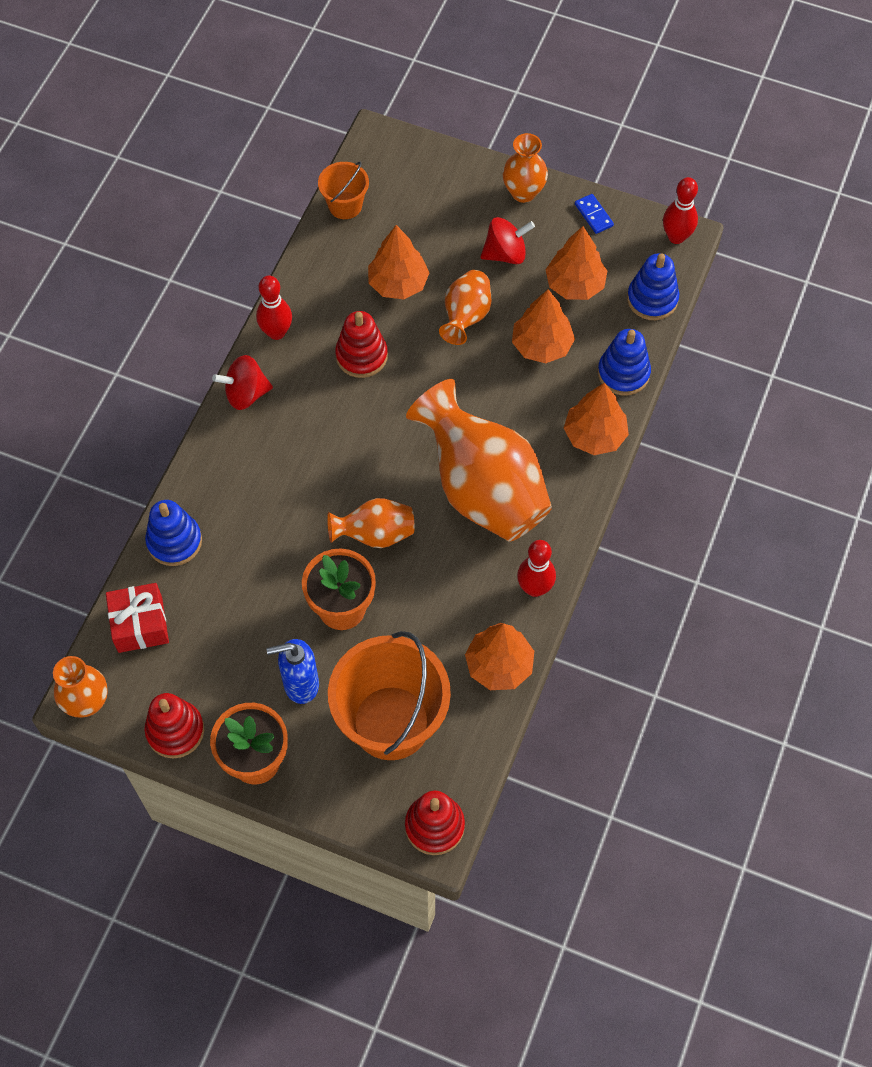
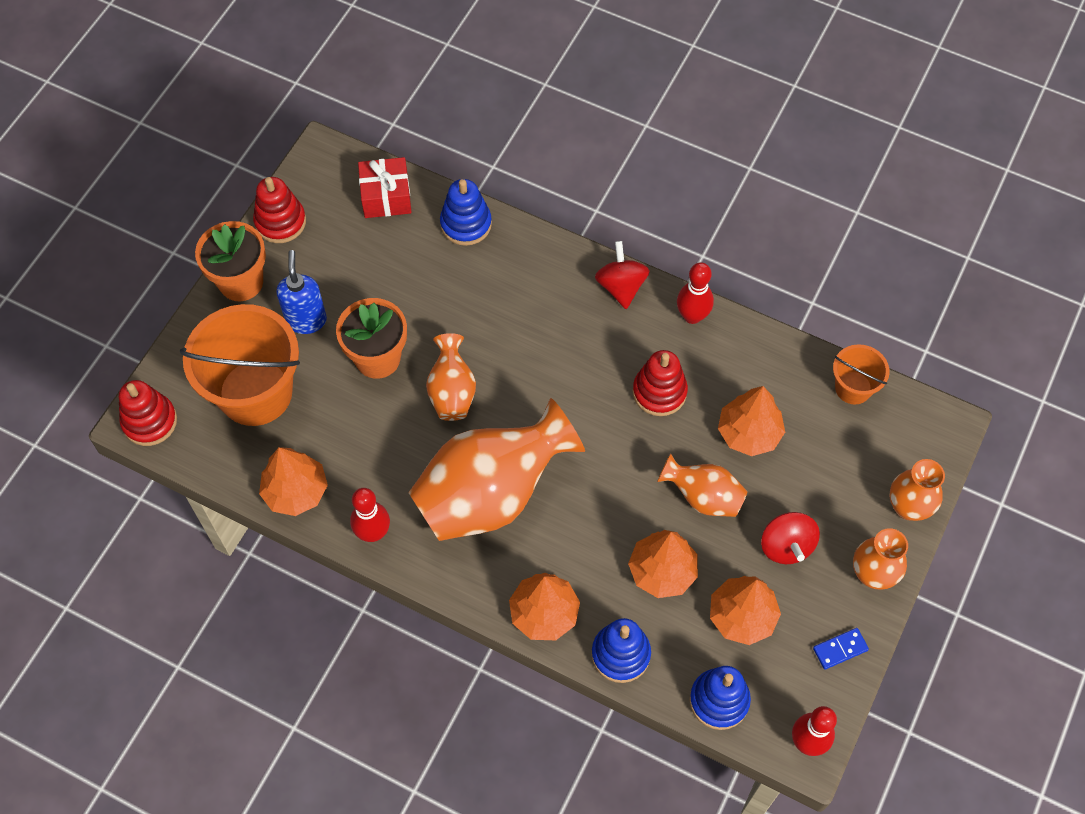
camera: 95 degrees right, 0 degrees up
orange vase [53,656,108,718] -> orange vase moved to [890,459,945,521]

